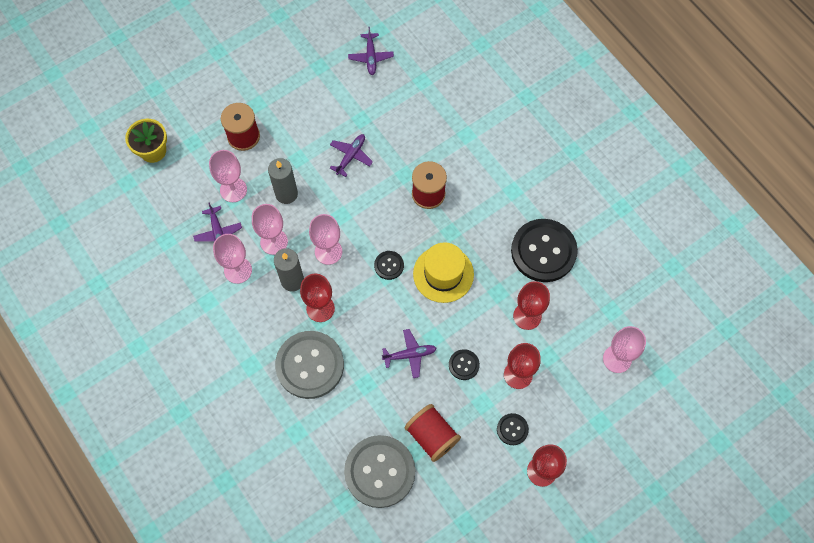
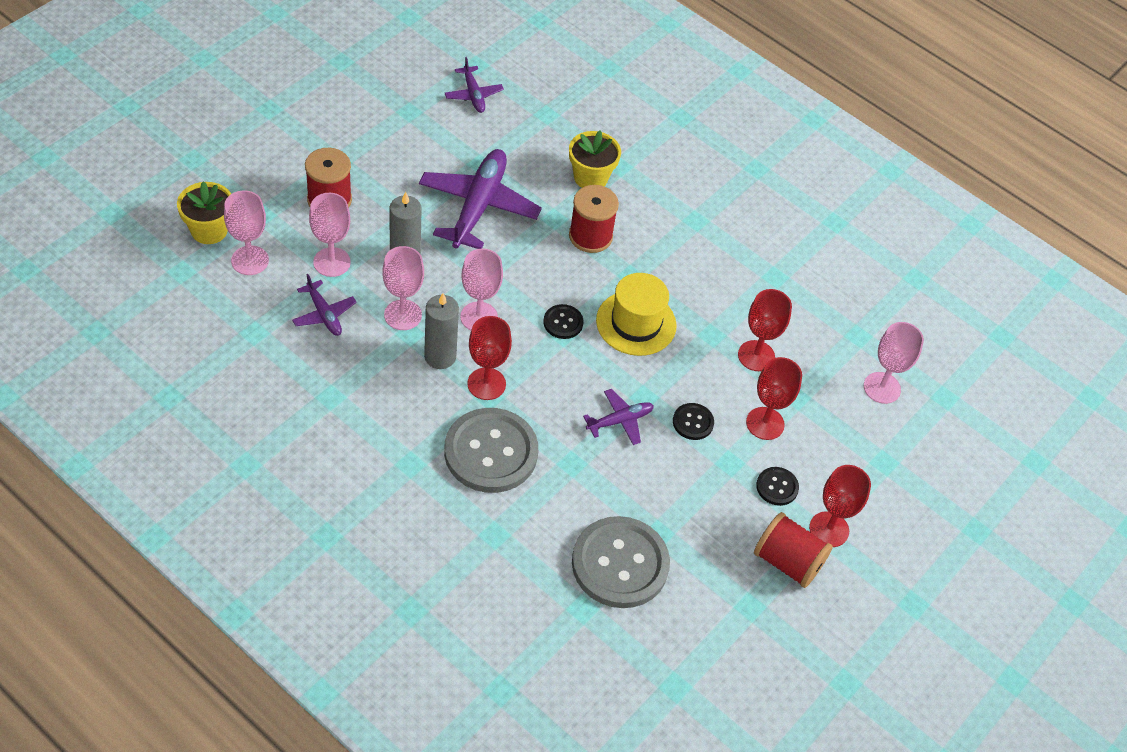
camera: 20 degrees left, 15 degrees down
pink goblet [213,234,252,284] -> pink goblet moved to [224,190,269,275]
purple plane [330,134,373,177] -> purple plane [419,149,542,249], size x1.99
red spool [405,404,461,462] -> red spool moved to [754,512,833,588]
black button [511,219,578,282] -> none
none -> yellow flower pot [569,130,621,188]

